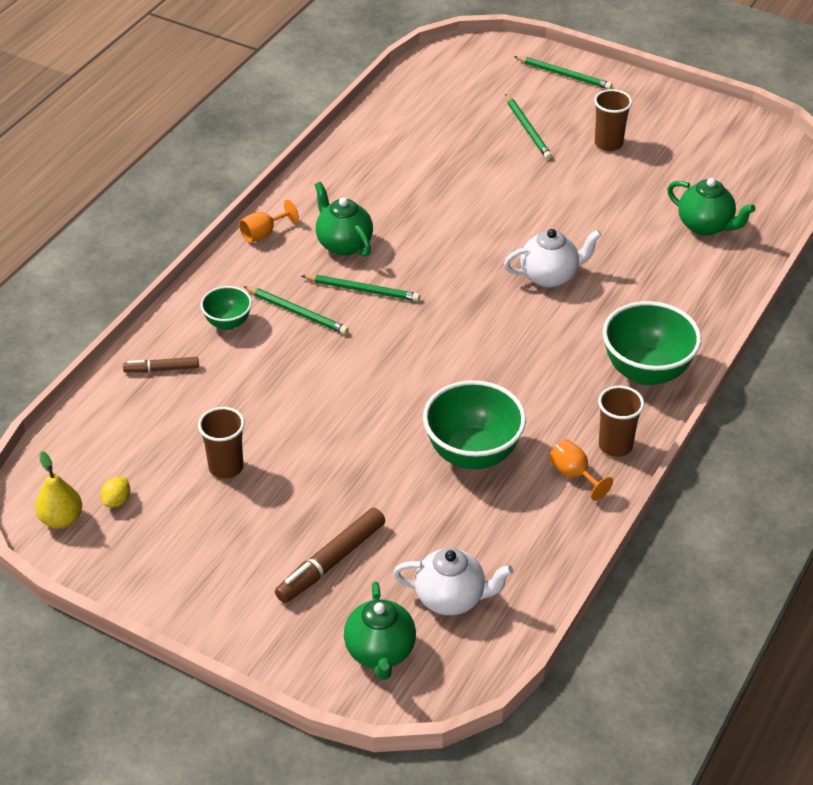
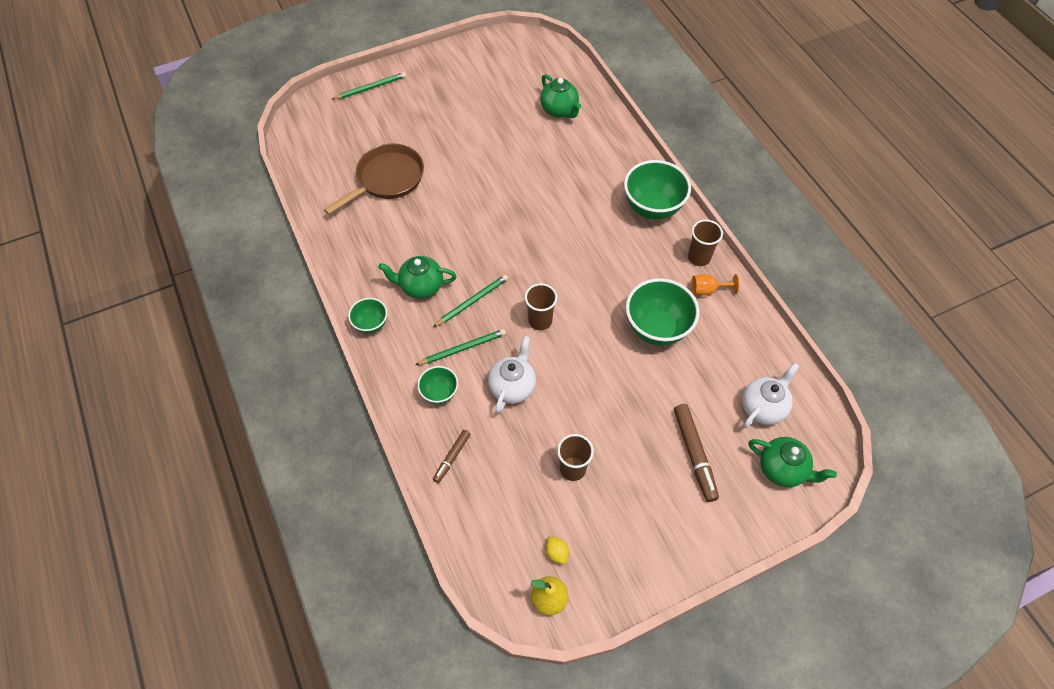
camera: 55 degrees left, 15 degrees up
orange goblet [239,200,299,243] -> green bowl [348,298,387,334]
white teapot [504,229,602,288] -> white teapot moved to [488,336,536,413]
green pencil [505,94,552,160] -> none
brown cup [594,89,632,151] -> brown cup moved to [525,283,557,330]
green teapot [667,178,756,236] -> green teapot turned 75 degrees clockwise [540,74,581,118]
none -> brown pan [324,144,424,215]

